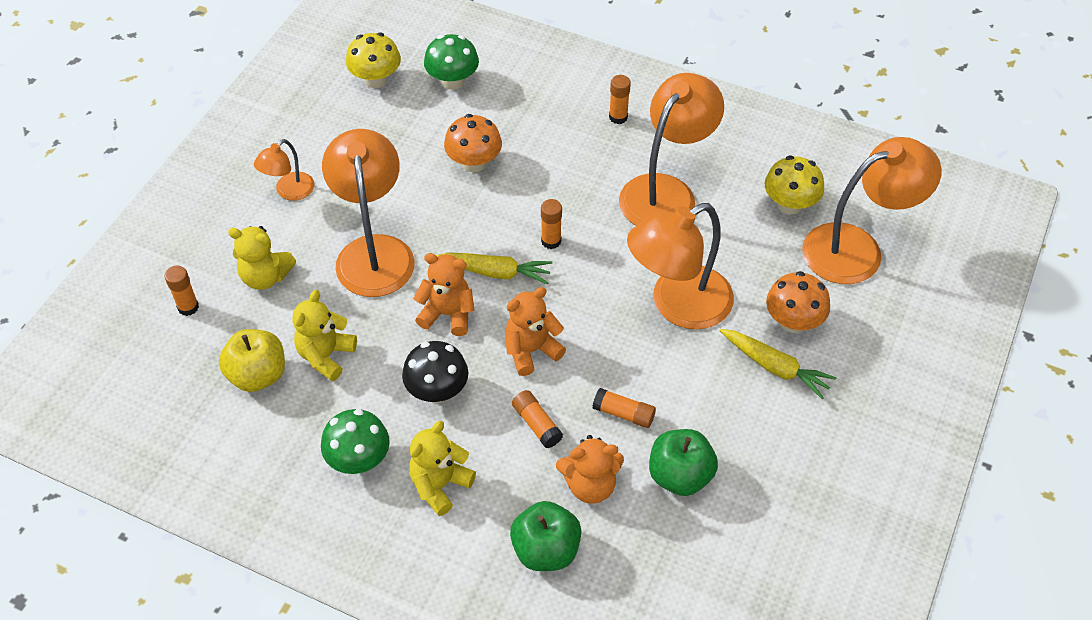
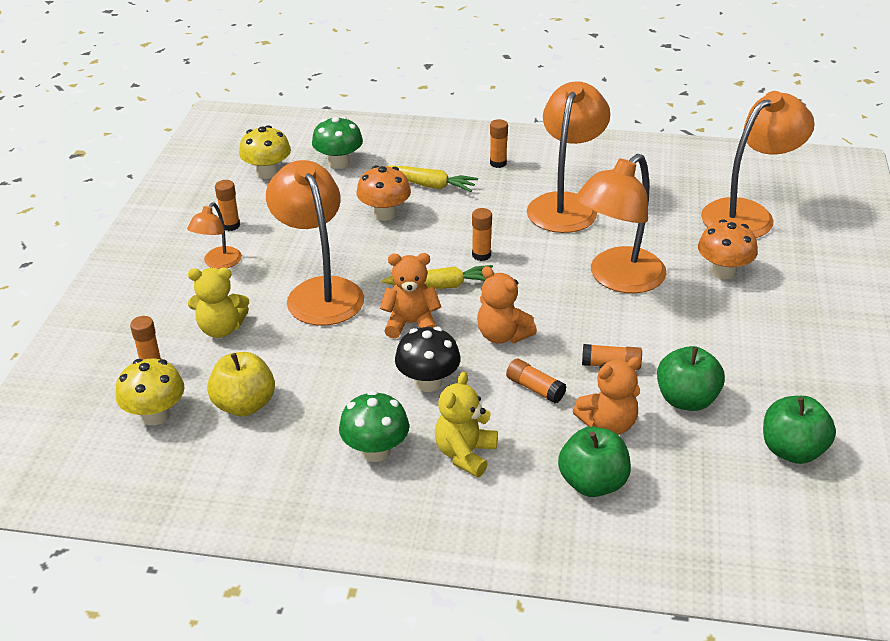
camera: 15 degrees left, 15 degrees down
yellow teddy bear [293,290,357,381] -> none
orange teddy bear [505,287,566,376] -> orange teddy bear turned 90 degrees counterclockwise [477,266,537,344]
yellow carrot [720,329,836,399] -> yellow carrot moved to [387,165,478,192]
yellow mushroom [765,156,824,215] -> yellow mushroom moved to [116,359,184,425]
none -> orange glue stick [215,180,240,231]
none -> green apple [763,396,836,464]

